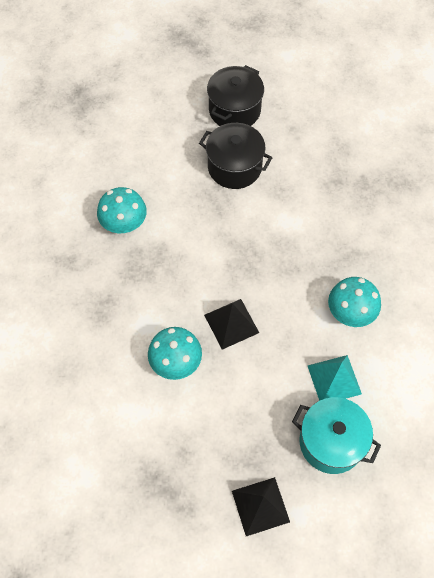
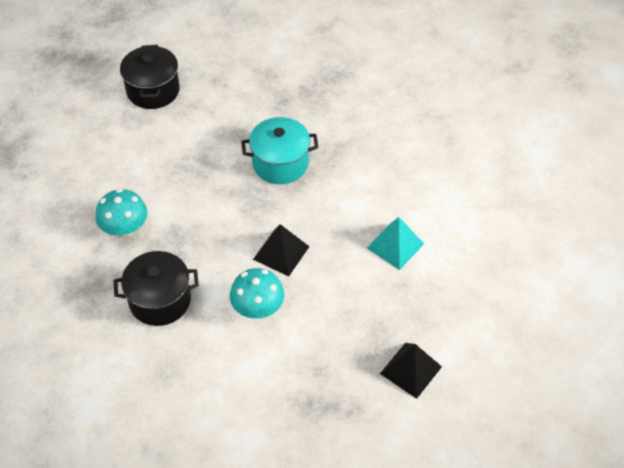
camera: 35 degrees left, 10 degrees down
black pot [199,123,272,189] -> black pot moved to [114,251,199,326]
turquoise pot [292,397,381,474] -> turquoise pot moved to [241,117,318,184]
turquoise mushroom [328,277,381,327] -> none

